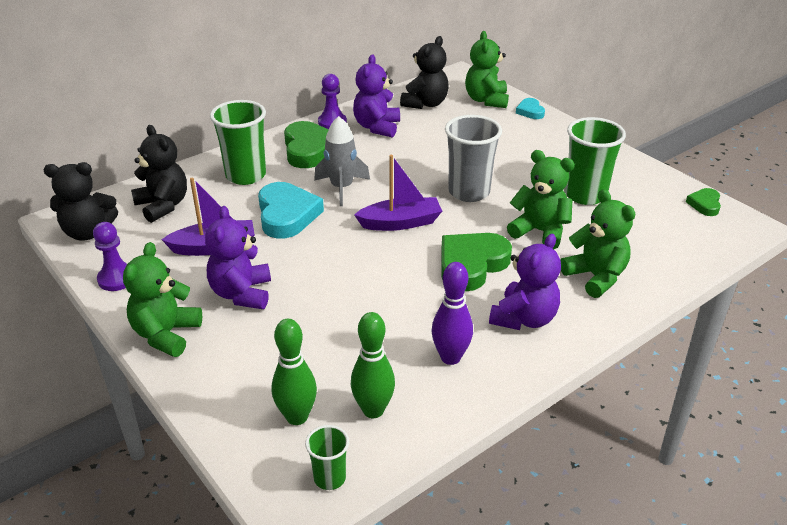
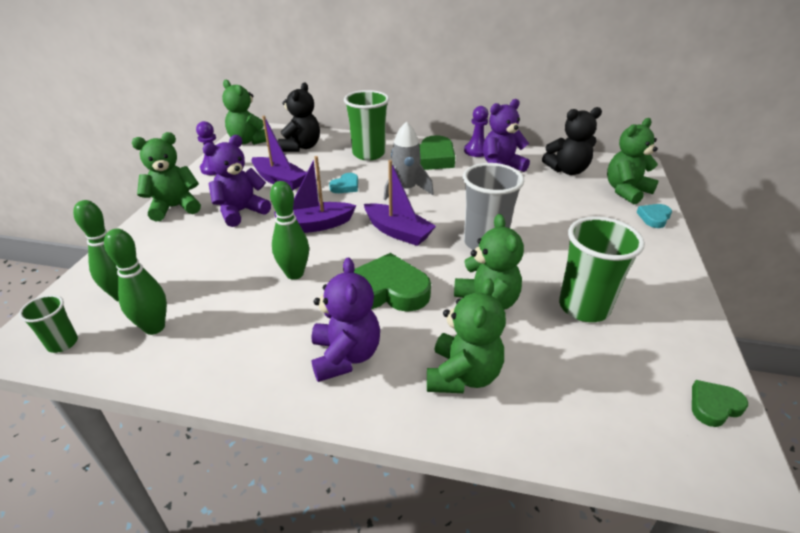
camera: 50 degrees right, 0 degrees up
black teddy bear [44,162,118,241] -> green teddy bear [222,80,267,145]
turquoise heart [258,182,324,238] -> turquoise heart [329,173,358,193], size x0.51
purple bowling pin [432,262,473,365] -> none
purple teddy bear [489,234,561,330] -> purple teddy bear turned 90 degrees counterclockwise [312,258,380,382]
none -> green bowling pin [270,181,309,280]
none -> purple boat [274,156,357,233]

